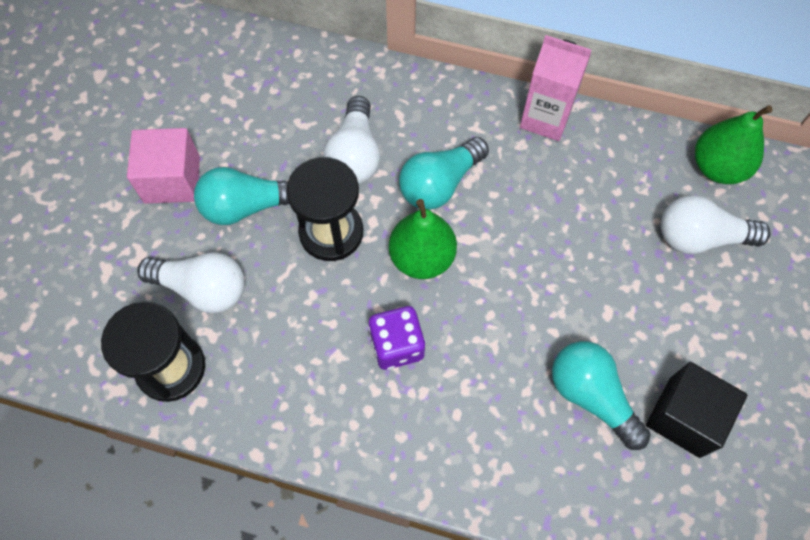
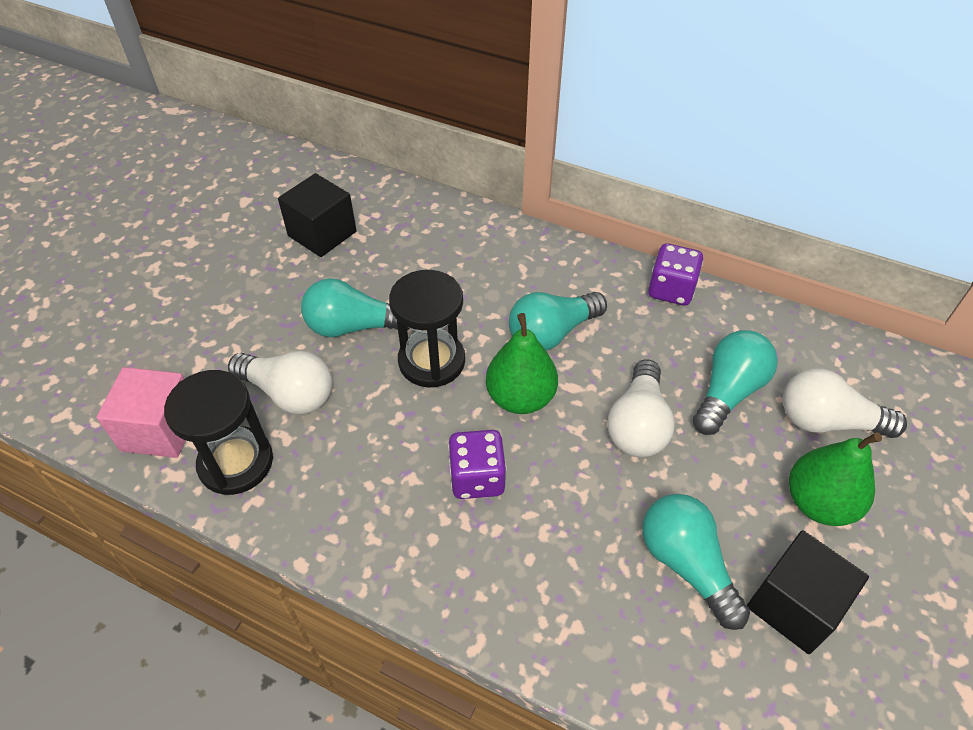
camera: 10 degrees right, 15 degrees down
pink cube [127,128,200,204] -> pink cube moved to [96,367,186,458]
white light bulb [323,96,380,184] -> white light bulb moved to [607,359,675,457]
pink carton [520,35,591,141] -> purple dice [648,243,703,306]
green pear [695,105,773,184] -> green pear moved to [789,432,882,526]
none -> black cube [278,173,357,257]
none -> turquoise light bulb [693,330,778,435]

